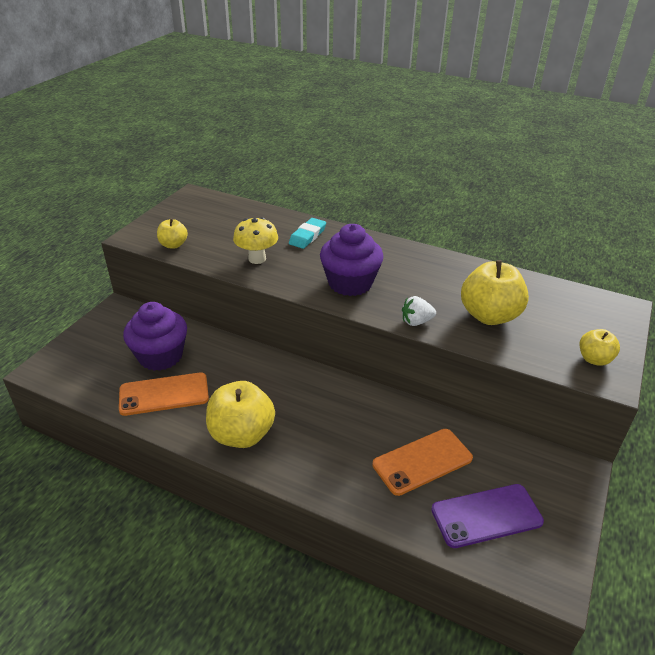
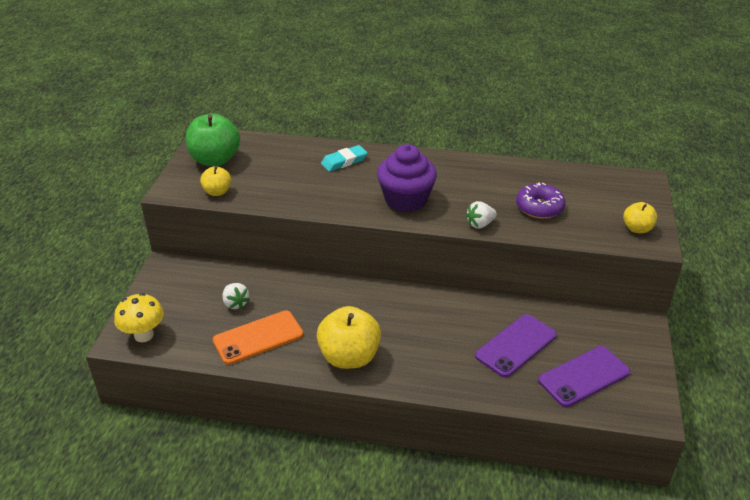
camera: 15 degrees left, 0 degrees up
purple cupcake [123,302,187,371] -> white strawberry [222,283,250,309]
yellow mushroom [233,217,278,264] -> yellow mushroom moved to [114,293,164,342]
turquoise eraser [289,218,326,249] -> turquoise eraser turned 45 degrees clockwise [321,145,368,172]
orange phone [372,429,473,496] -> purple phone [475,314,557,378]
yellow apple [461,260,529,325] -> purple donut [516,183,565,219]
none -> green apple [186,113,240,166]

